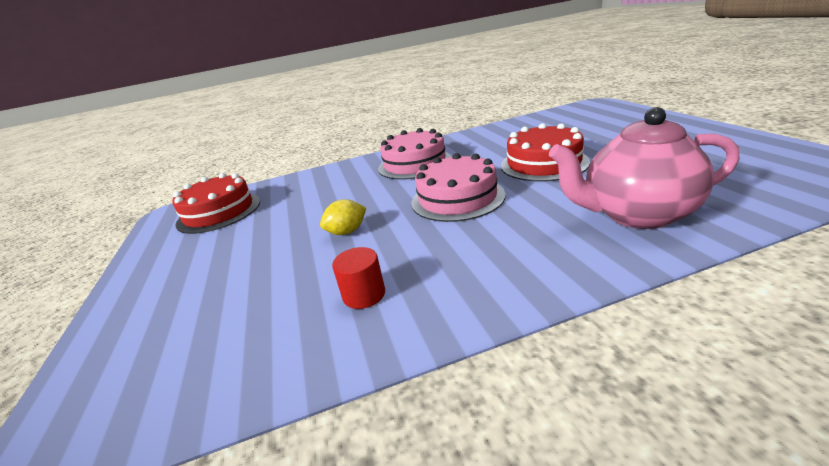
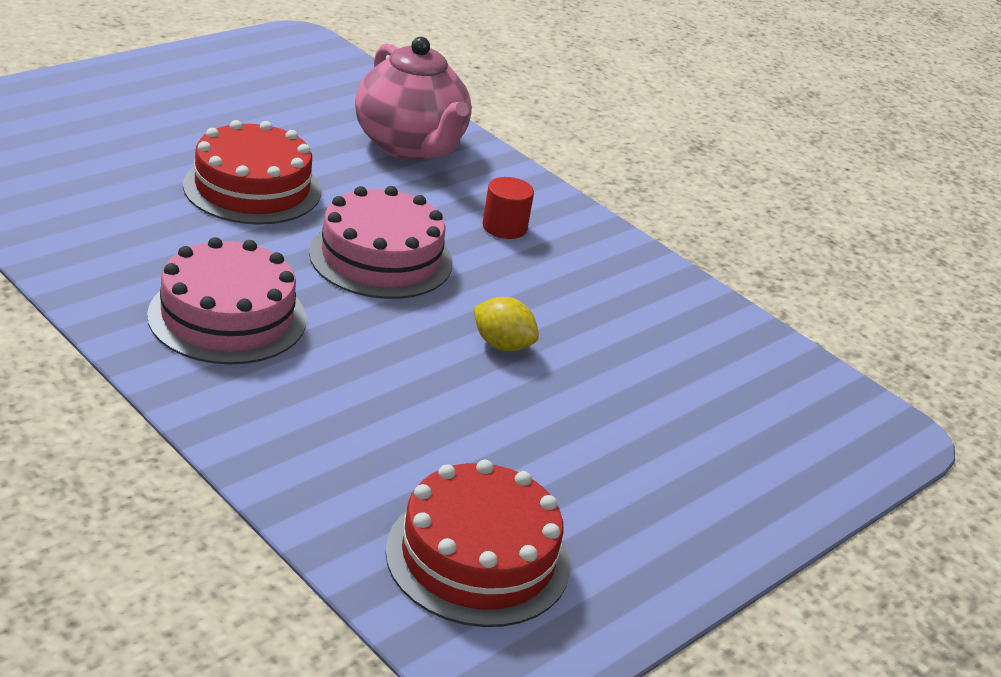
camera: 125 degrees left, 5 degrees up
red cylinder [332,247,385,309] -> red cylinder moved to [483,177,534,239]

